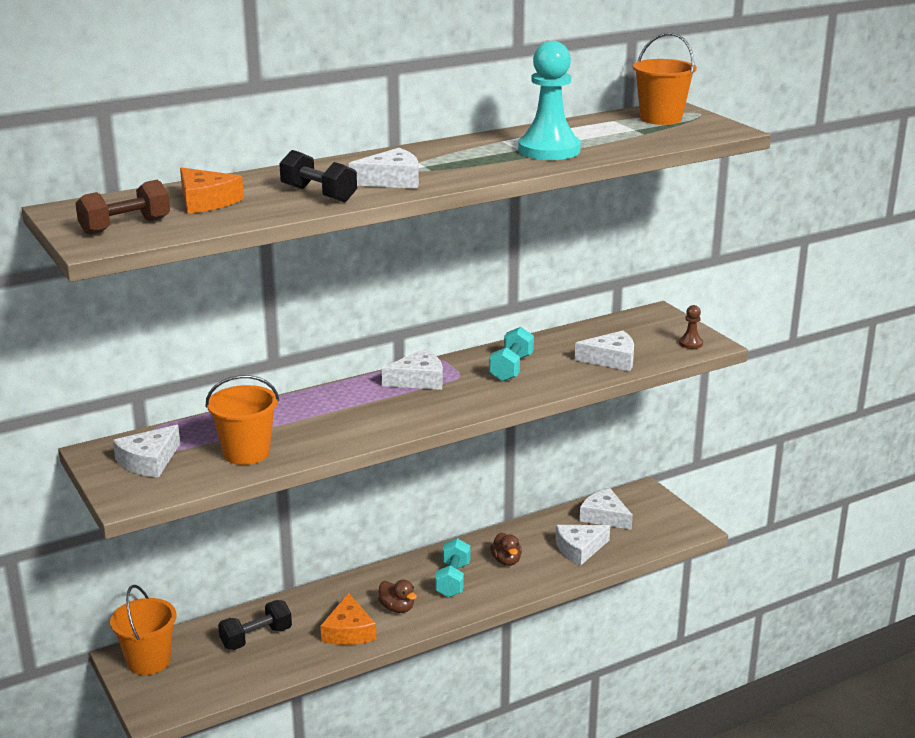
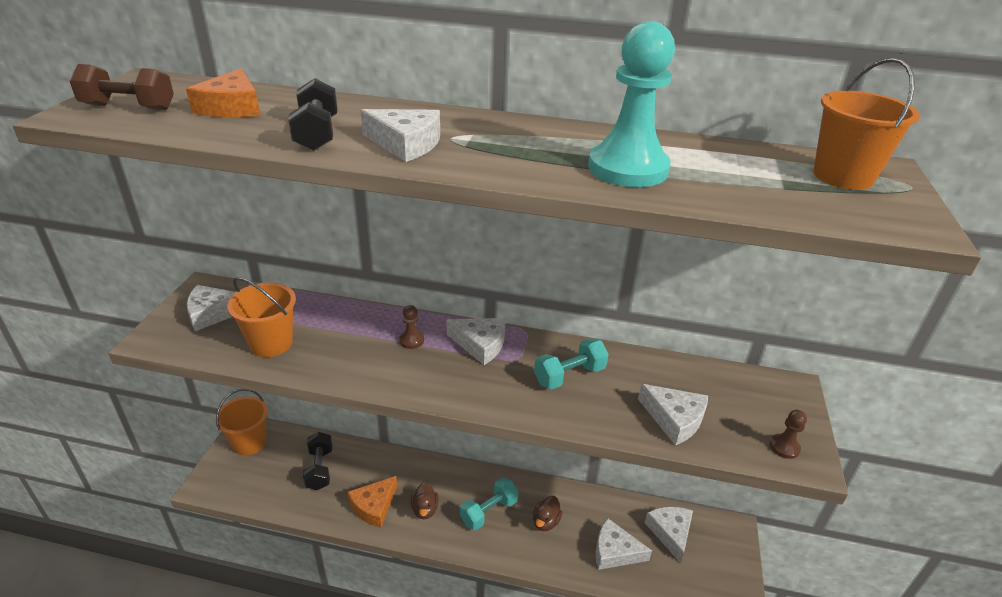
camera: 40 degrees right, 10 degrees up
black dumbbell [218,600,292,650] -> black dumbbell turned 75 degrees clockwise [303,432,333,490]
none -> brown pawn [399,305,424,349]

